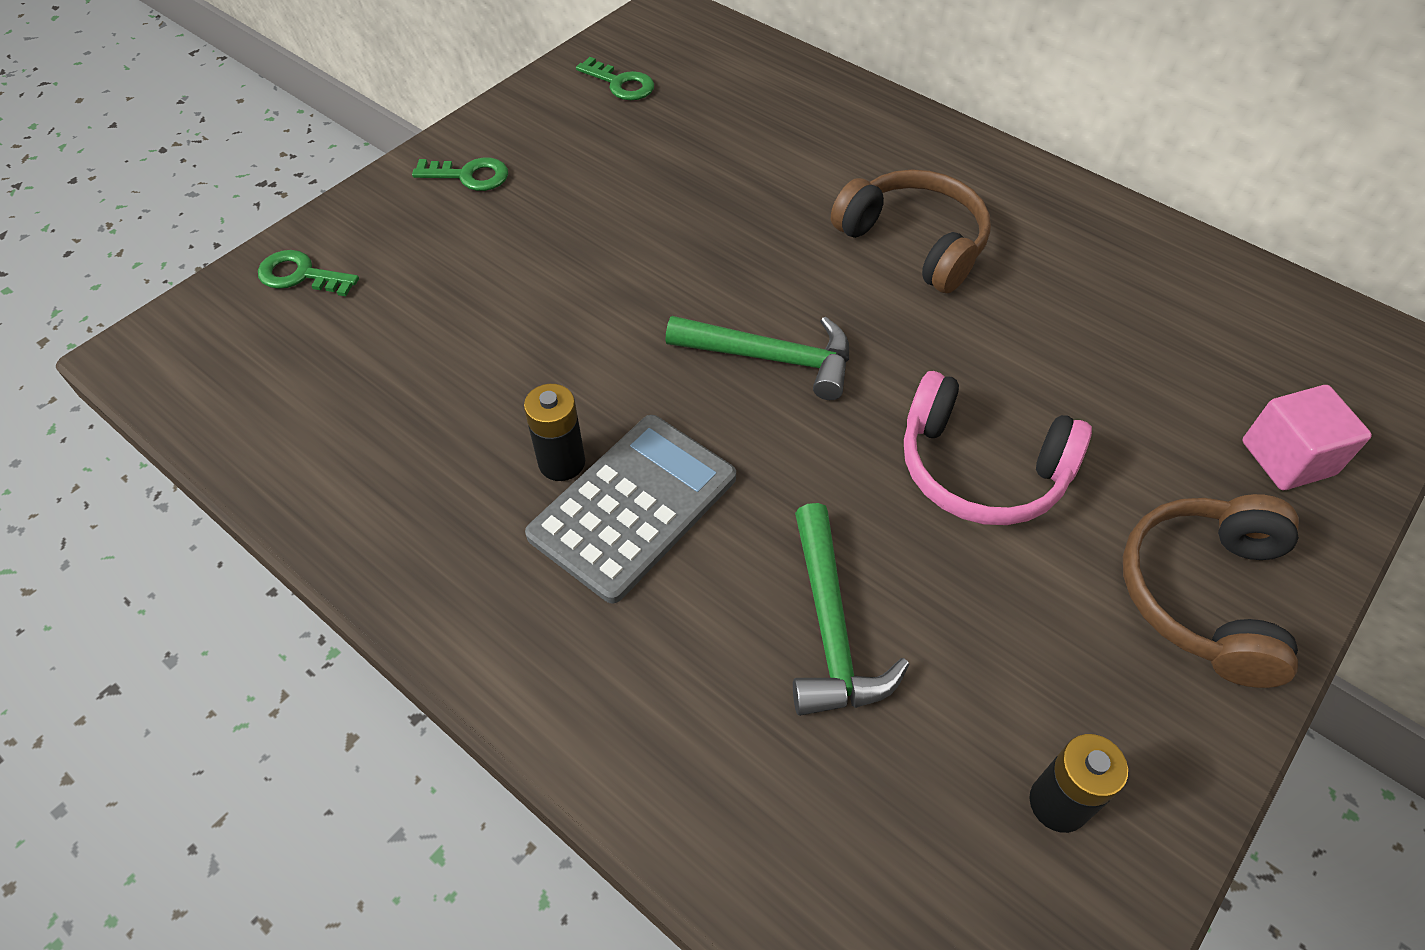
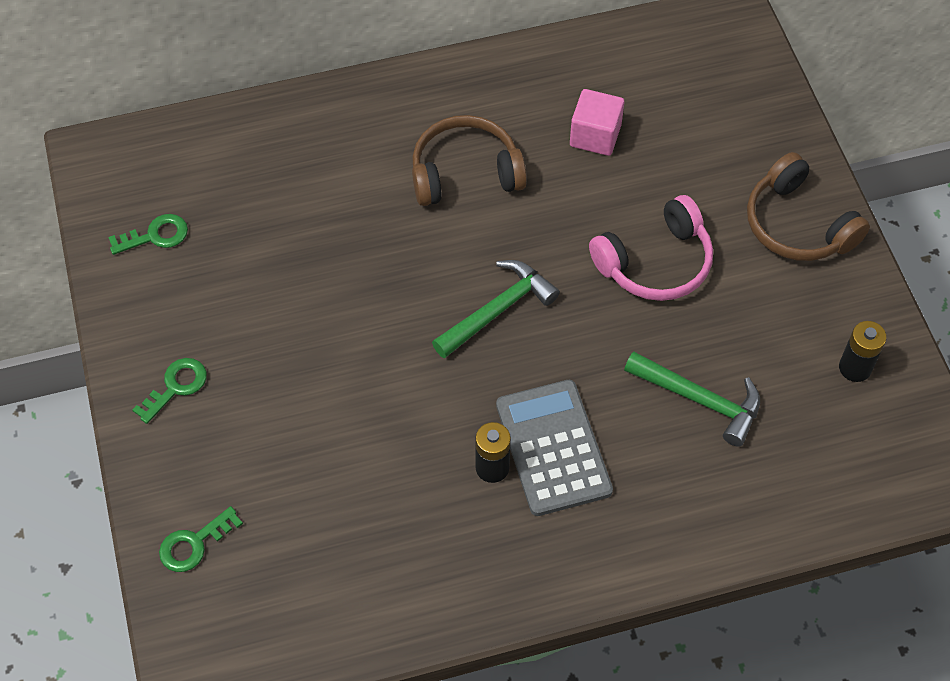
camera: 55 degrees left, 5 degrees up
pink cube [1242,385,1372,490] -> pink cube moved to [570,89,625,156]

